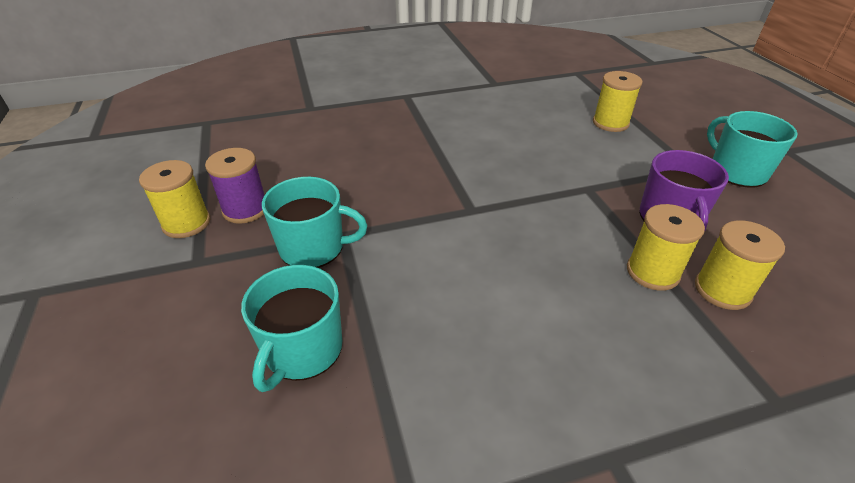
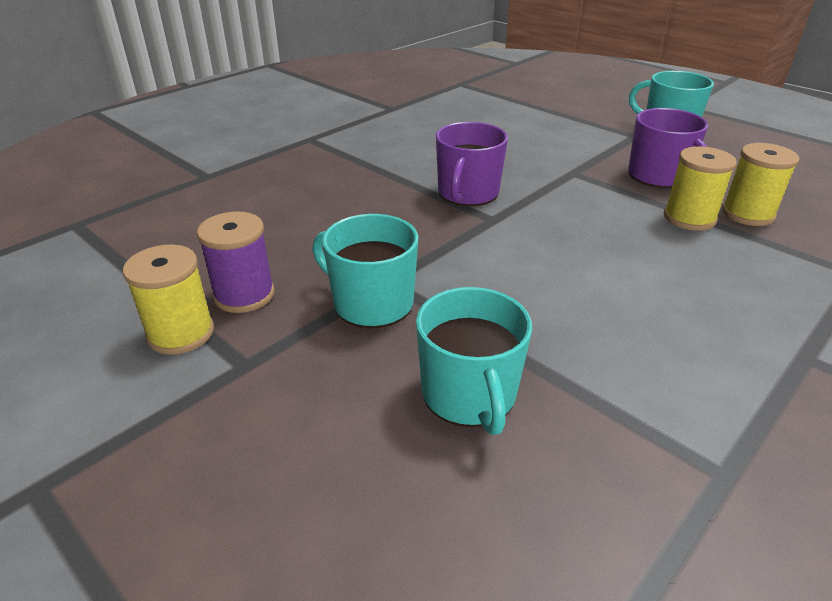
camera: 30 degrees left, 5 degrees down
turquoise mug [262,177,367,268] -> turquoise mug turned 120 degrees counterclockwise [312,214,418,328]
yellow spool [593,71,643,132] -> none
none -> purple mug [436,122,508,206]

